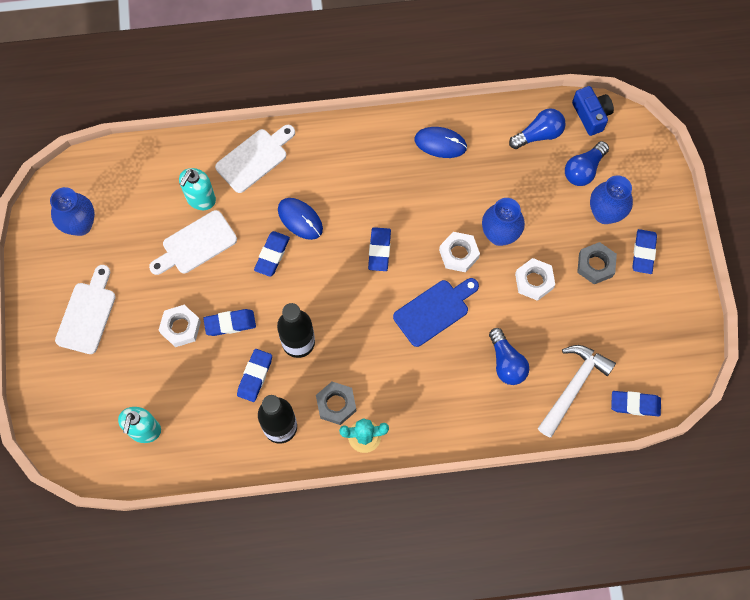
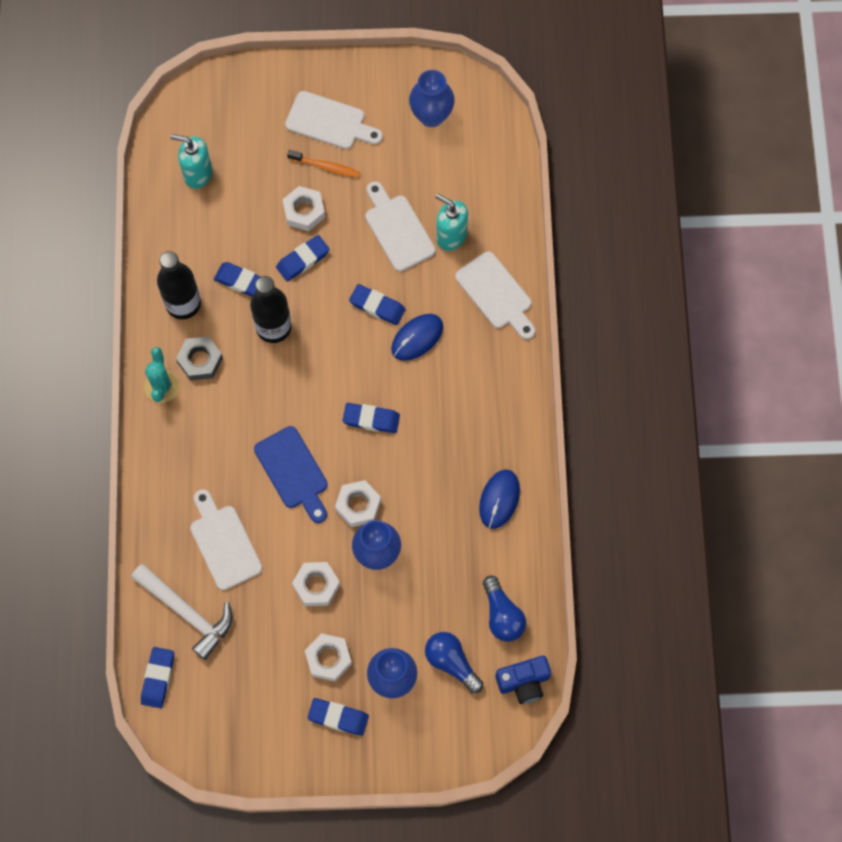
camera: 95 degrees right, 0 degrees up
blue eraser [203,309,256,336] -> blue eraser turned 60 degrees clockwise [276,235,330,282]
blue light bulb [489,328,529,385] -> white cutting board [191,489,262,590]
grey nut [577,242,617,284] -> white nut [305,633,352,682]
none -> orange toothbrush [287,150,360,178]

